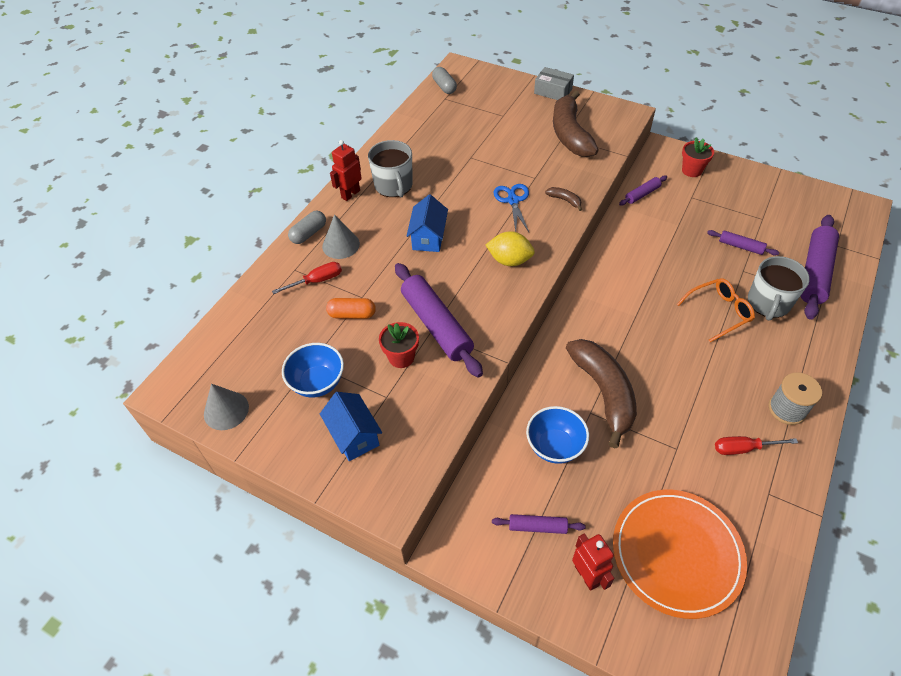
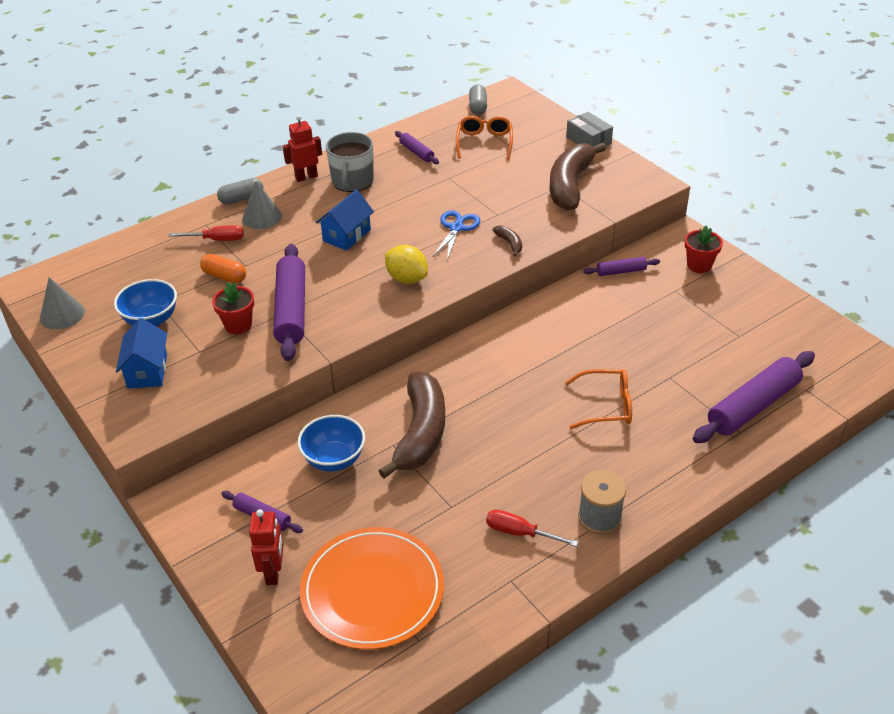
camera: 25 degrees right, 10 degrees down
purple rolling pin [707,230,779,256] -> purple rolling pin moved to [395,131,439,164]
grey mug [748,256,810,321] -> none
none -> orange glasses [456,116,513,159]

